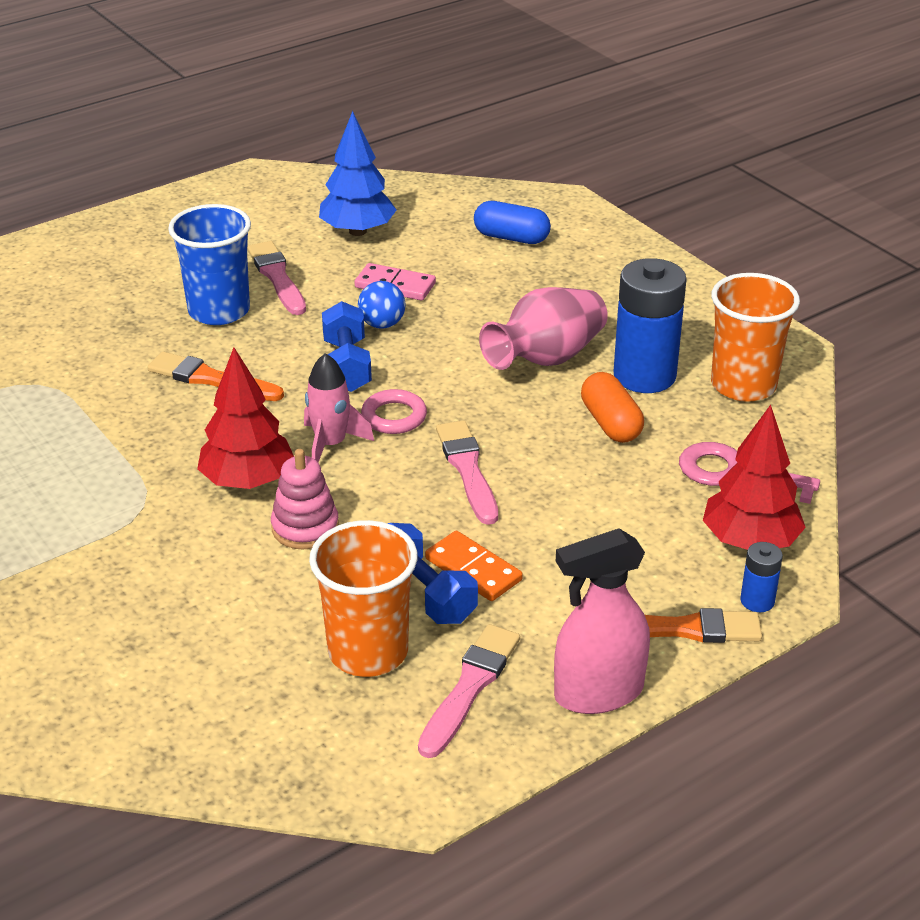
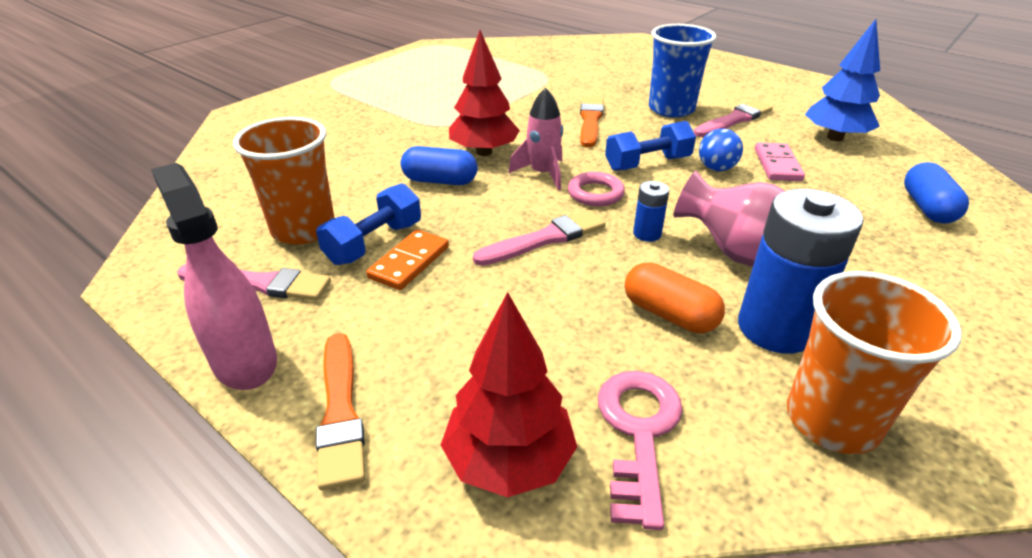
camera: 75 degrees right, 0 degrees up
pink stacking toy [271,449,339,549] -> blue capsule [401,146,478,185]
orange capsule [581,372,644,443] -> orange capsule turned 75 degrees clockwise [625,262,725,333]
blue battery [740,542,783,612] -> blue battery moved to [633,181,669,242]

